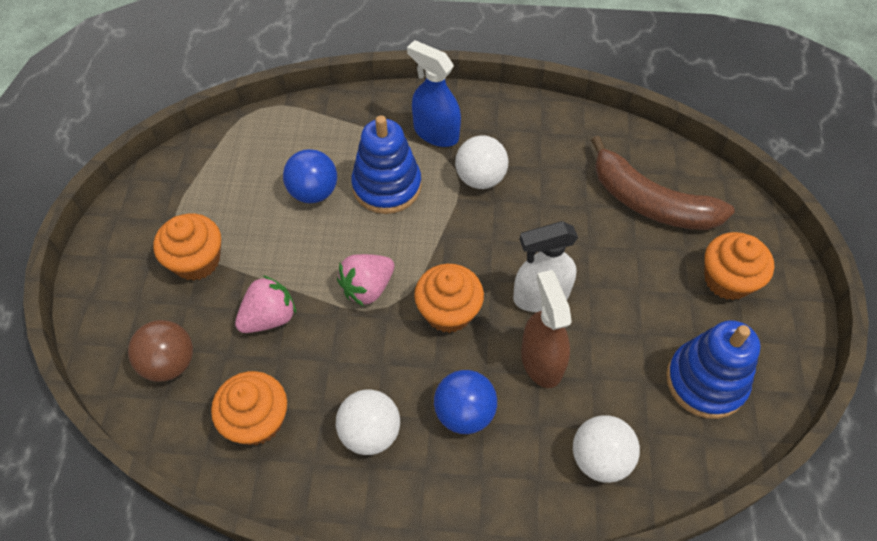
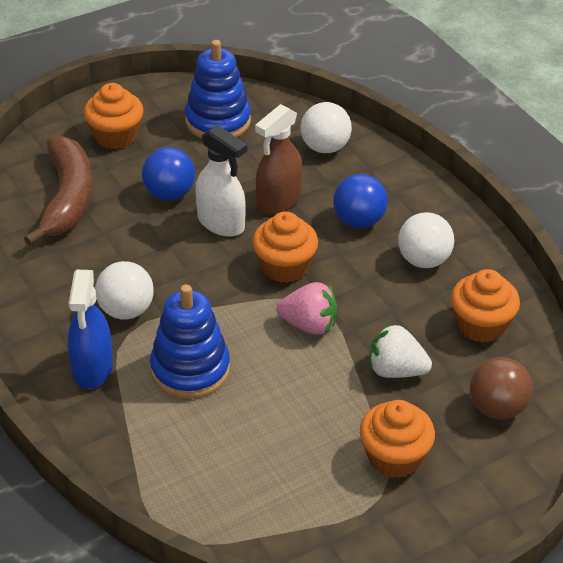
camera: 125 degrees left, 15 degrees down
pink strawberry [235,275,296,333] -> white strawberry [369,323,432,378]
blue ball [283,149,337,203] -> blue ball moved to [142,147,195,201]

